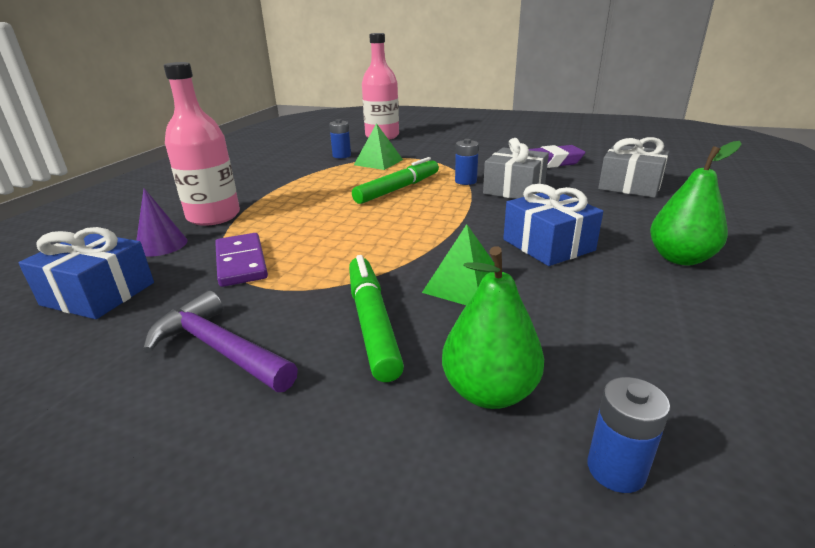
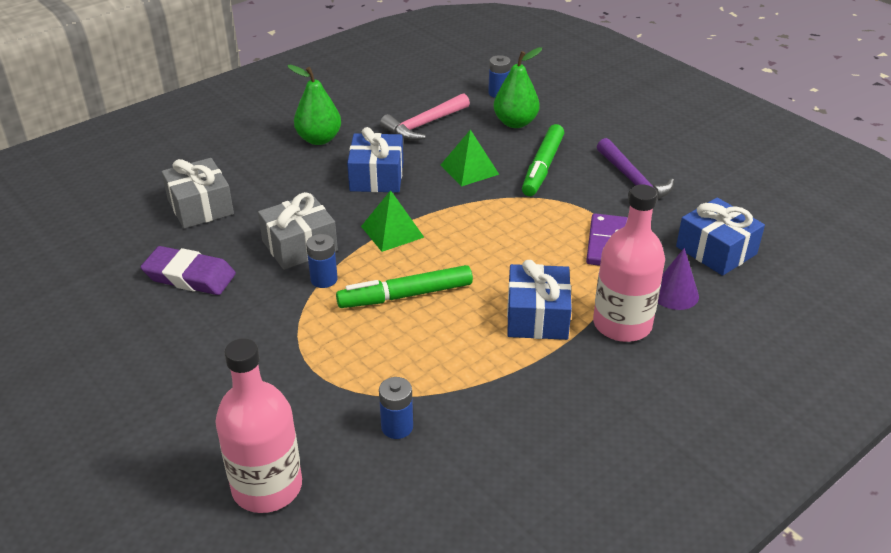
camera: 150 degrees left, 10 degrees up
green pyramid [354,123,403,170] -> green pyramid moved to [361,190,424,252]
none -> pink hammer [380,93,470,140]
none -> blue gift [507,260,572,340]

